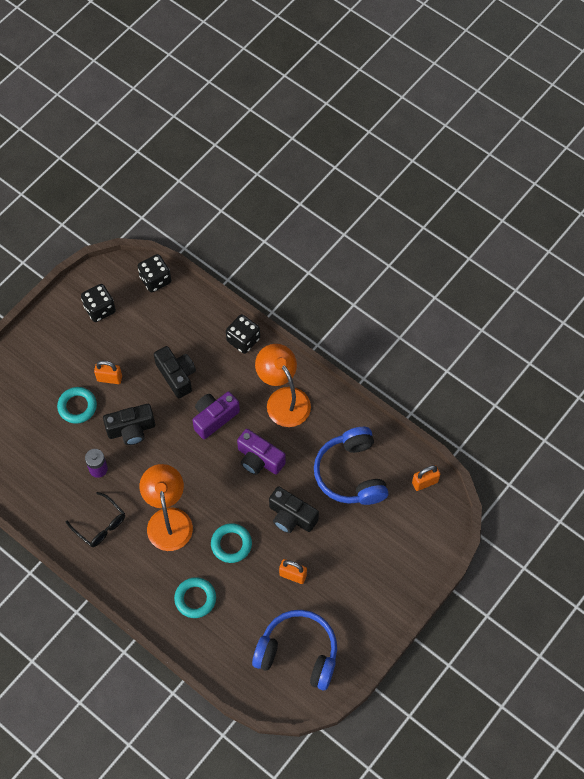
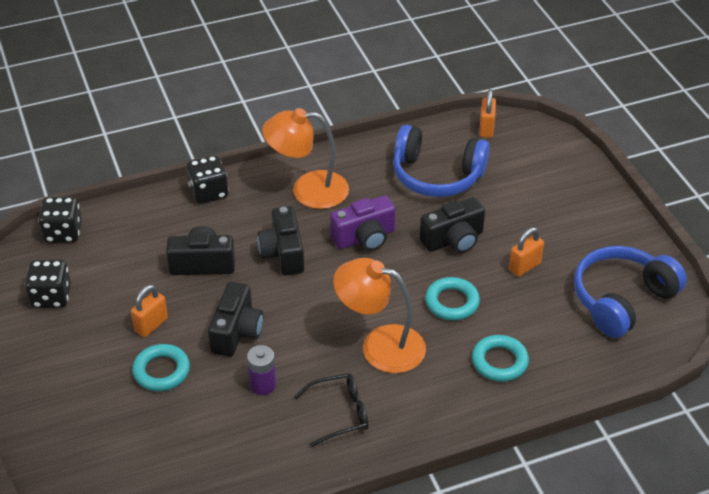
camera: 60 degrees left, 20 degrees down
purple camera [192,391,240,439] -> black camera [258,206,304,276]

